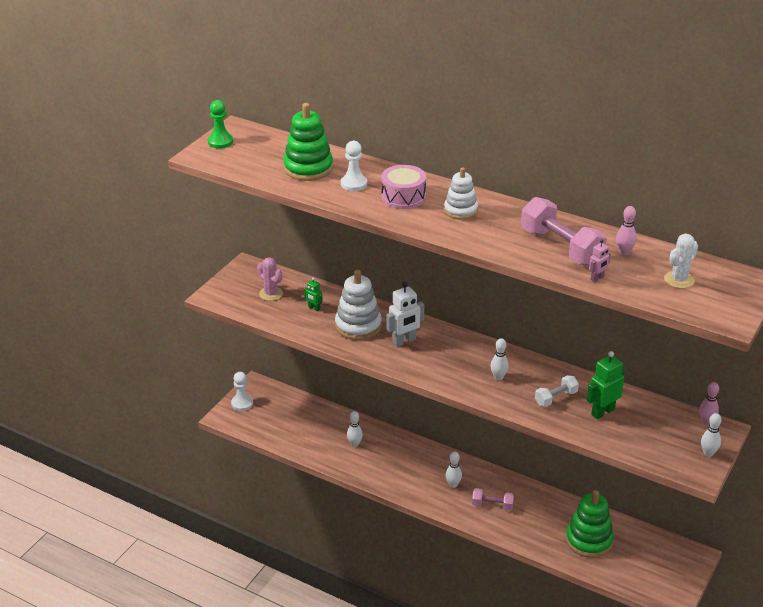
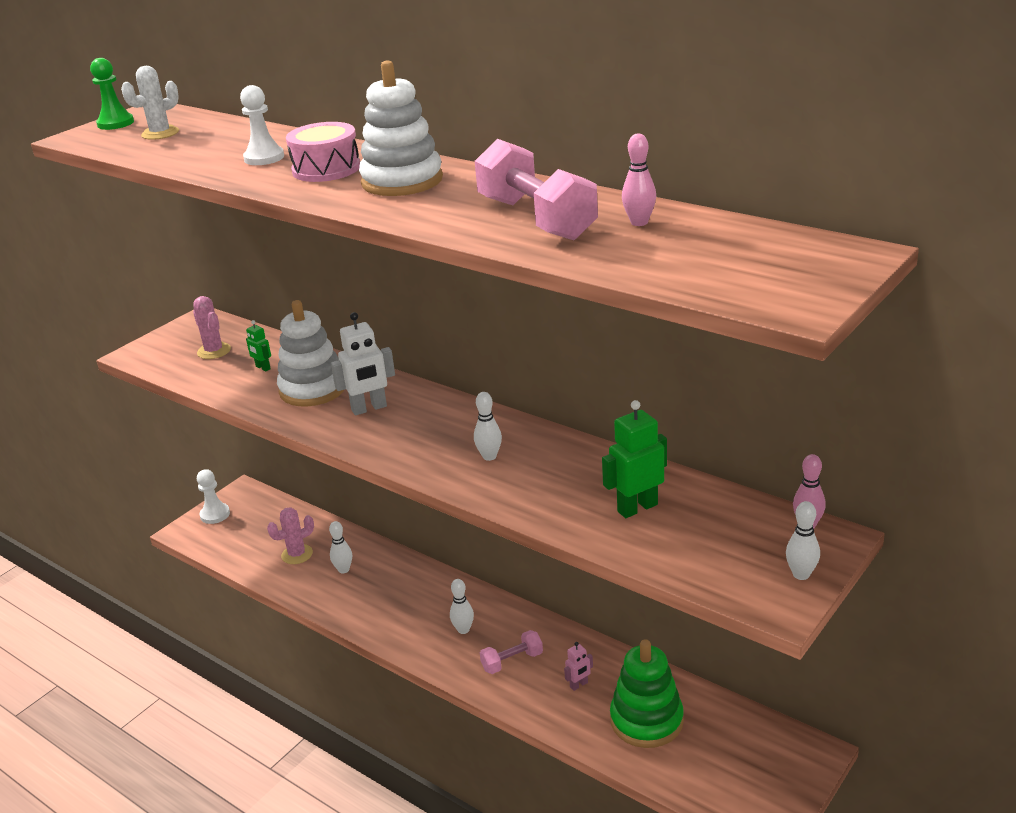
camera: 10 degrees right, 5 degrees down
green stacking toy [283,103,333,181] -> none
white stacking toy [444,167,478,220] -> white stacking toy [359,60,443,196], size x1.54
pink dumbbell [472,488,514,510] -> pink dumbbell turned 45 degrees counterclockwise [480,630,543,674]
white dumbbell [535,375,579,407] -> none
pink robot [589,240,611,282] -> pink robot moved to [564,642,593,691]
white cactus [664,234,698,289] -> white cactus moved to [121,66,179,140]
none -> pink cactus [267,507,314,564]

